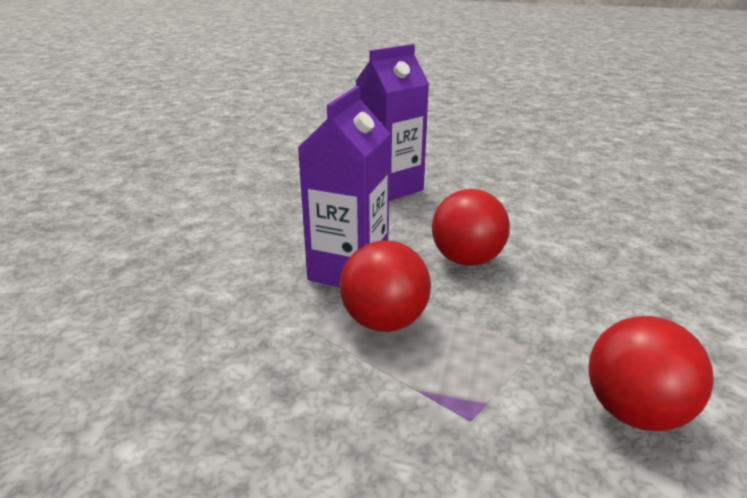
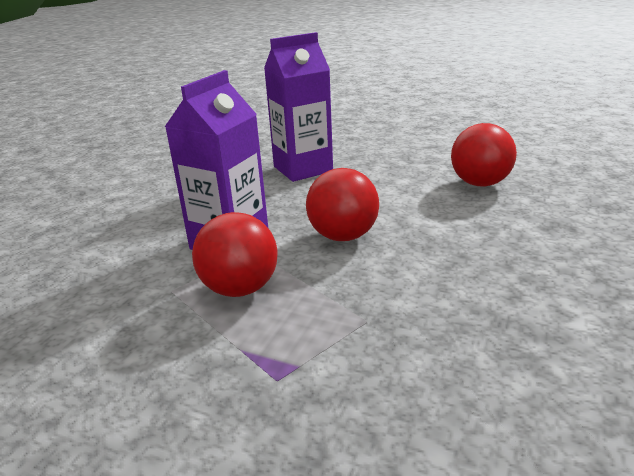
camera: 10 degrees right, 0 degrees up
red ball [589,316,714,431] -> red ball moved to [451,123,517,187]

